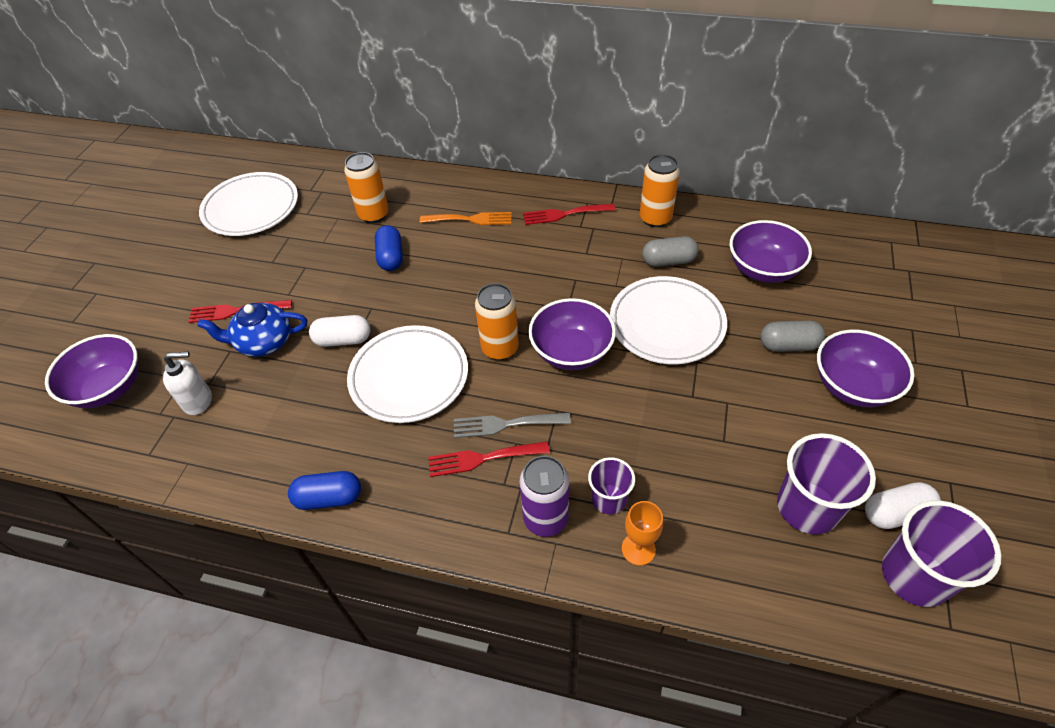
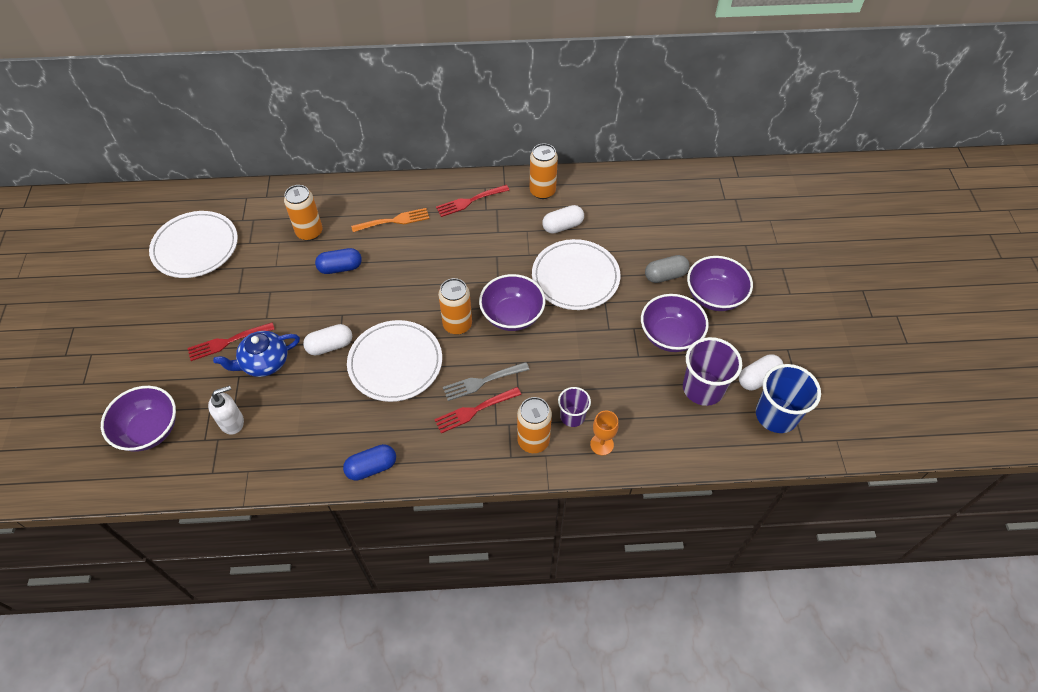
camera: 20 degrees left, 5 degrees up
blue capsule [375,225,403,271] -> blue capsule turned 75 degrees counterclockwise [315,248,362,274]
purple can [520,456,569,537] -> orange can [517,397,552,453]
grey capsule [642,236,699,267] -> white capsule [542,205,584,234]
purple bowl [730,220,812,283] -> purple bowl moved to [641,294,709,352]
purple cup [882,500,1002,607] -> blue cup [756,364,821,433]

